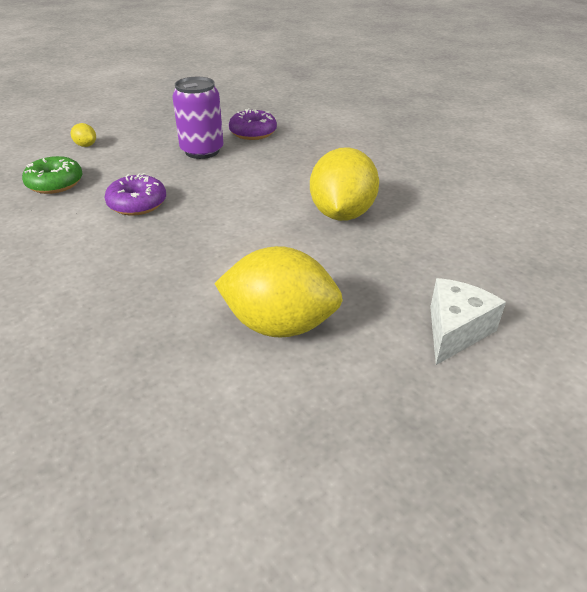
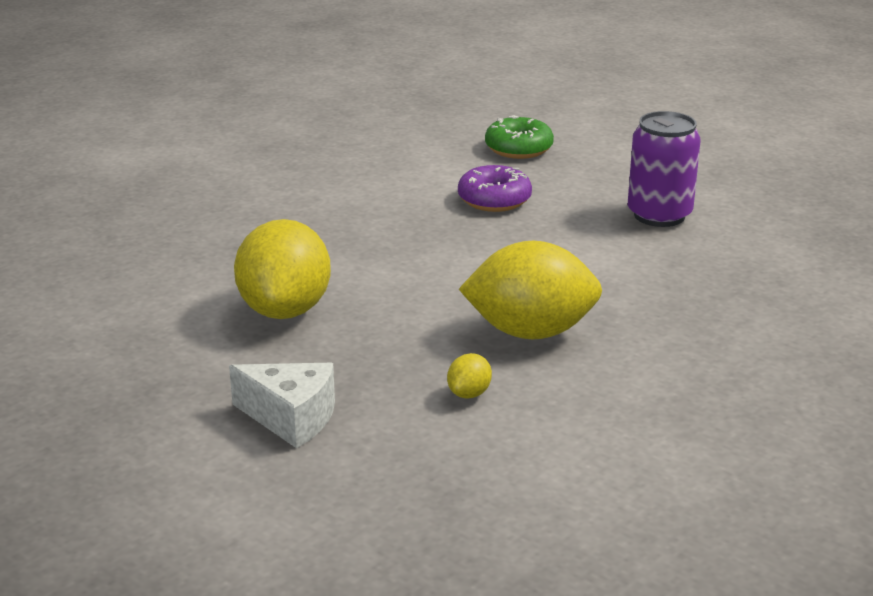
camera: 80 degrees right, 10 degrees down
yellow lemon [71,123,96,147] -> yellow lemon moved to [447,353,492,399]
purple donut [229,109,277,140] -> none

